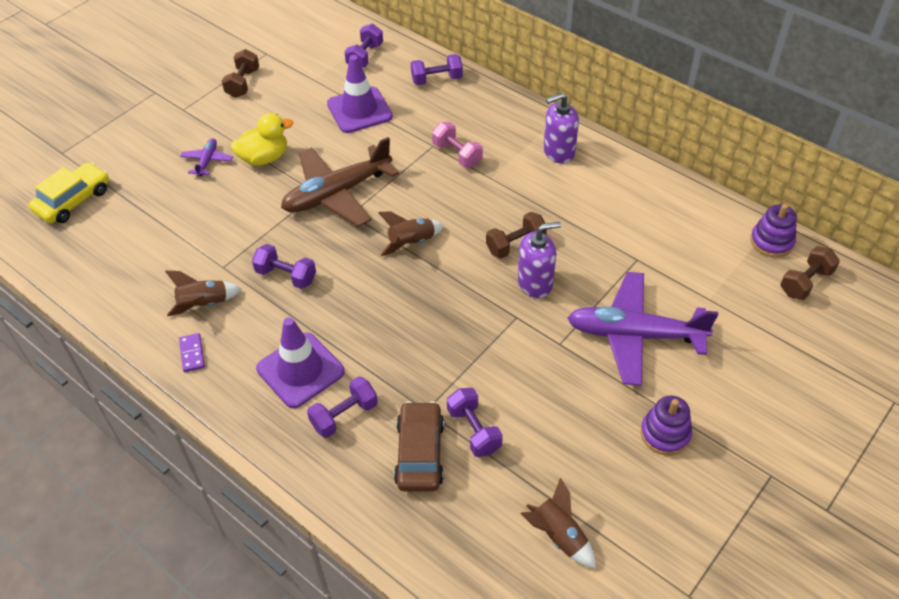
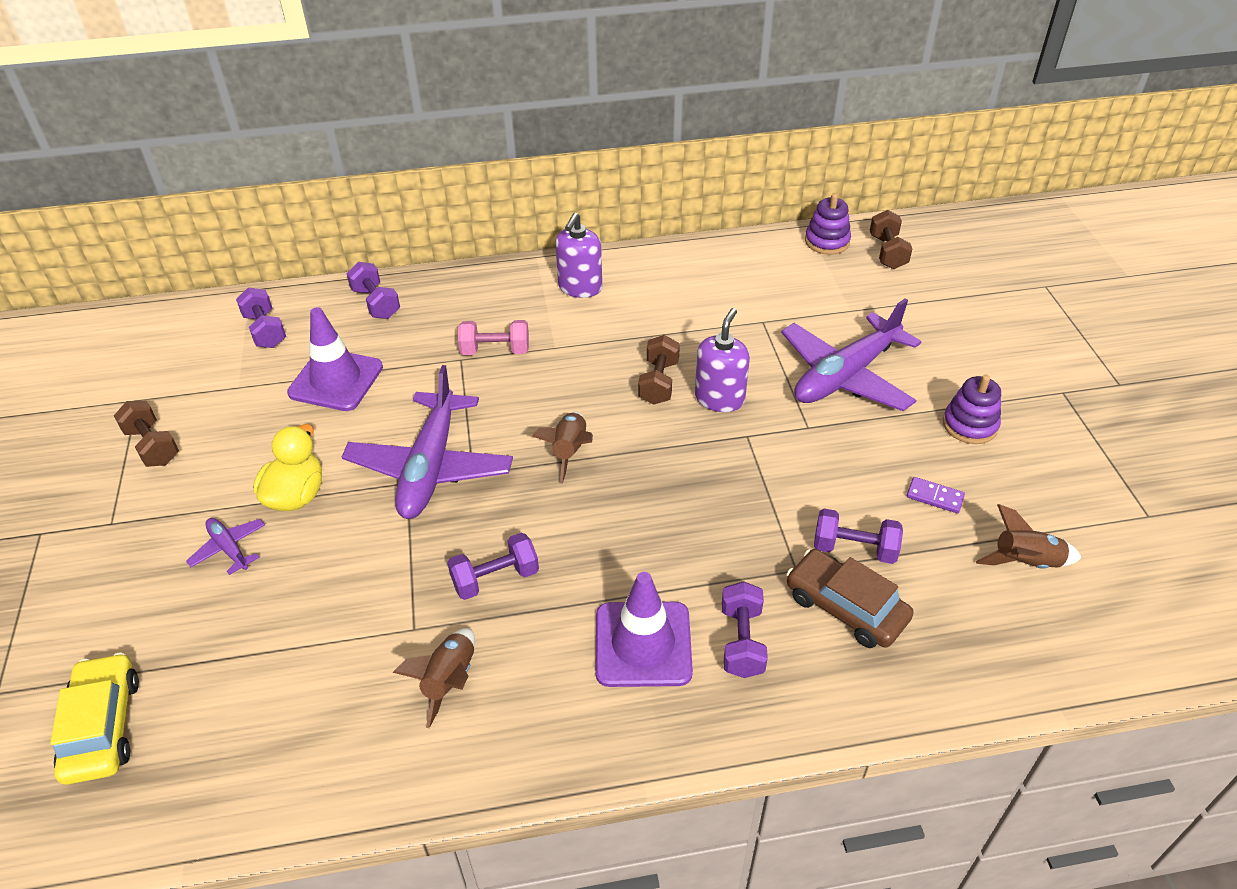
camera: 50 degrees left, 5 degrees down
purple domino [179,333,205,372] -> purple domino moved to [907,477,965,513]
brown plane [281,137,399,227] -> purple plane [342,365,513,519]
purple dumbbell [411,54,463,85] -> purple dumbbell turned 60 degrees counterclockwise [346,262,400,319]

